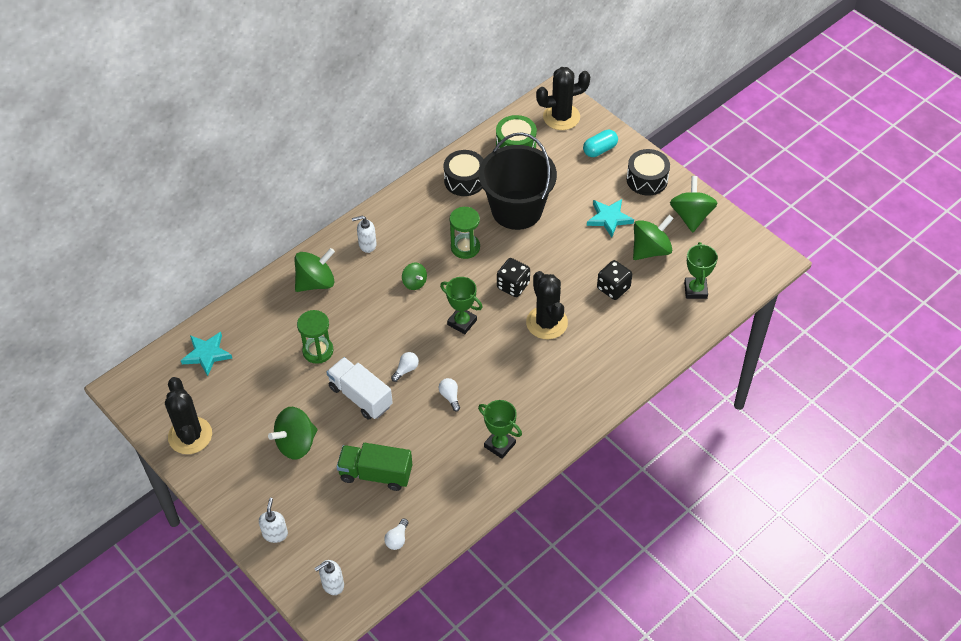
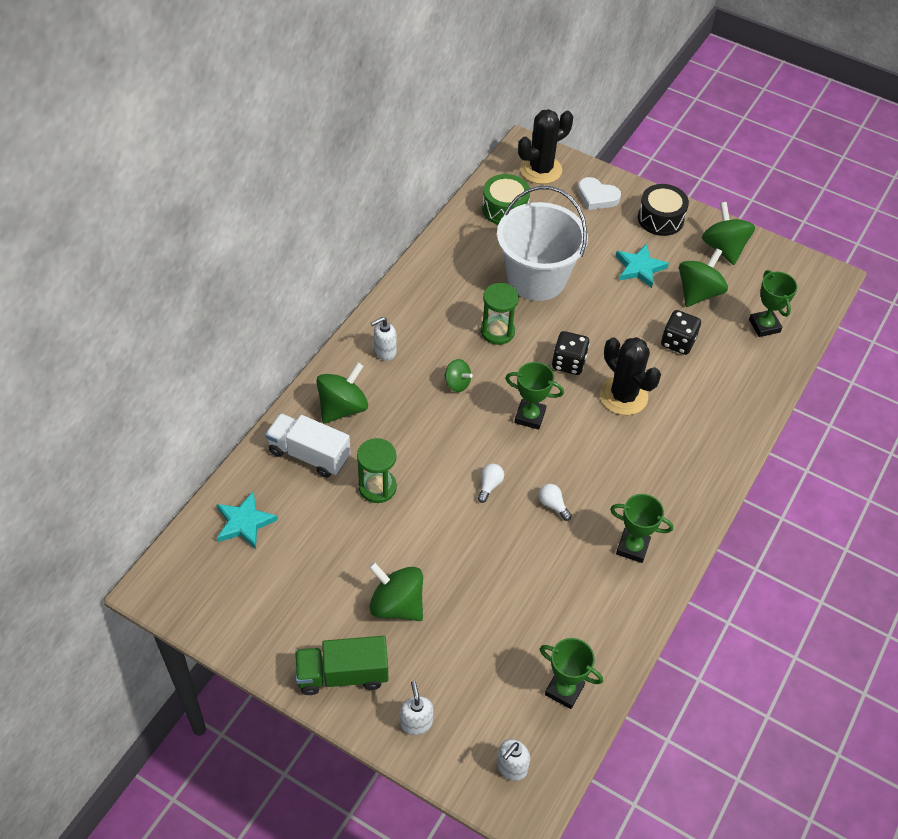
camera: 20 degrees left, 0 degrees up
black cactus [165,377,212,454] -> none
green spinning top [268,407,318,460] -> green spinning top turned 90 degrees clockwise [368,562,423,621]
white truck [326,357,393,420] -> white truck moved to [265,413,350,478]
green truck [337,443,412,491] -> green truck moved to [295,636,388,695]
white light bulb [384,518,409,550] -> green trophy [540,638,603,709]
black drum [443,150,484,196] -> none
black bucket [479,132,557,230] -> white bucket [497,186,588,301]
turquoise capsule [583,130,618,157] -> white heart [578,177,621,210]

